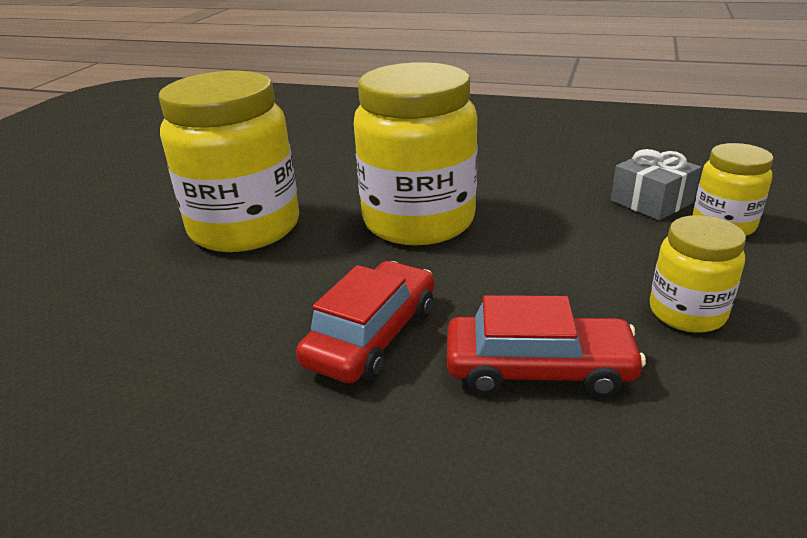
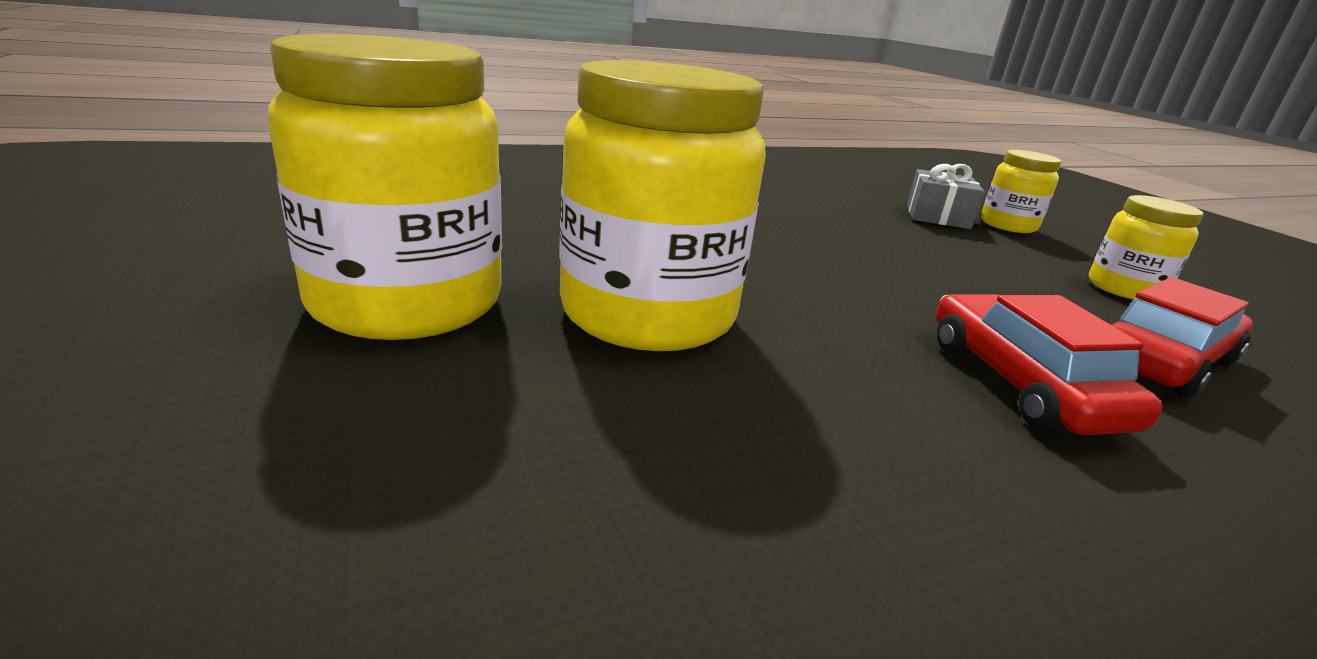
camera: 45 degrees left, 5 degrees down
yellow jar [354,62,478,245] -> yellow jar moved to [267,34,502,340]

